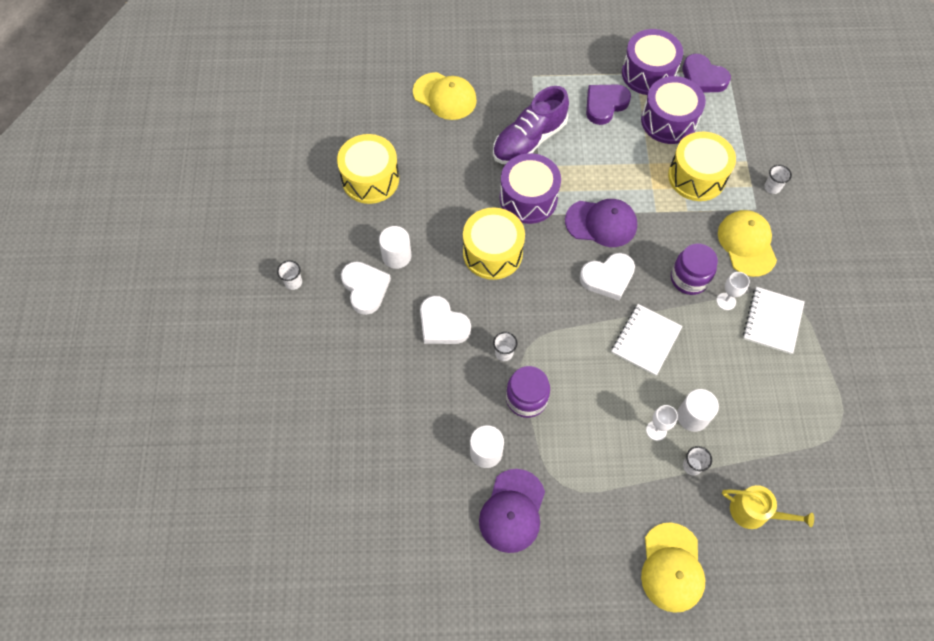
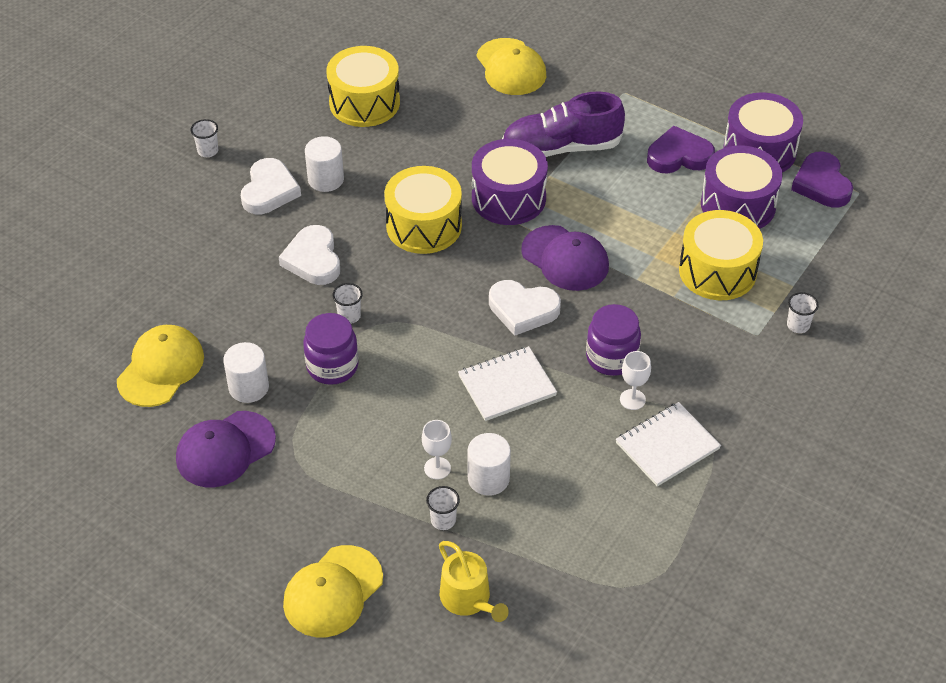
camera: 35 degrees right, 15 degrees down
yellow cap [718,210,777,277] -> yellow cap moved to [117,325,204,407]

